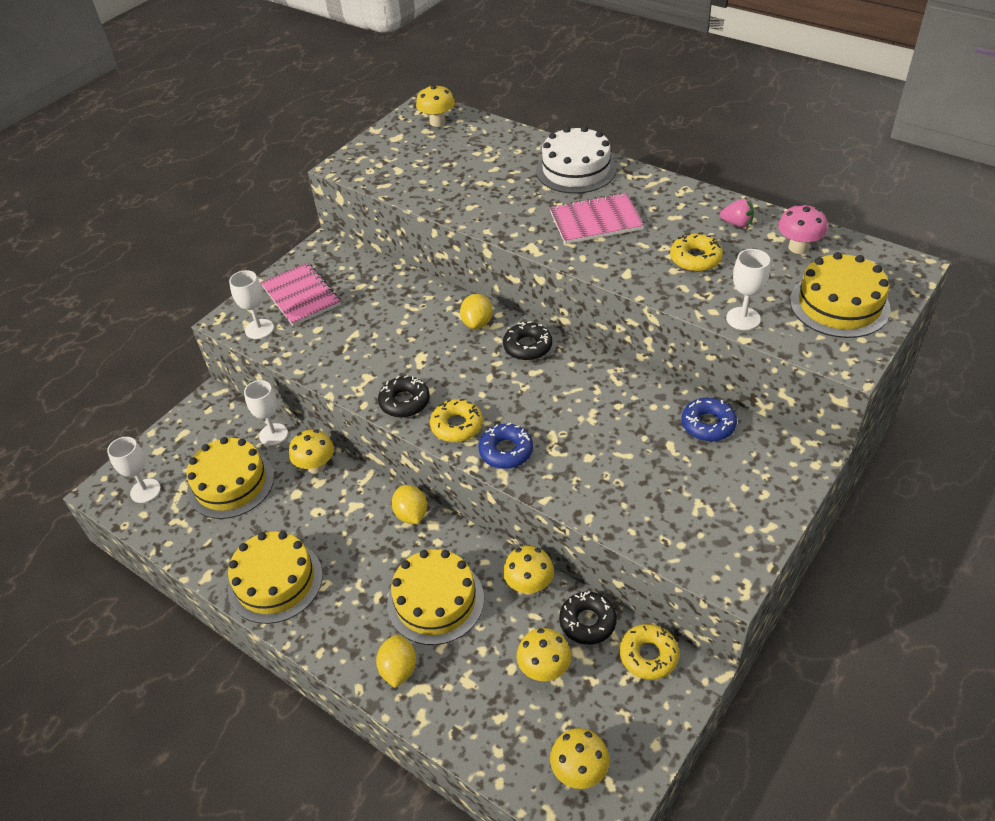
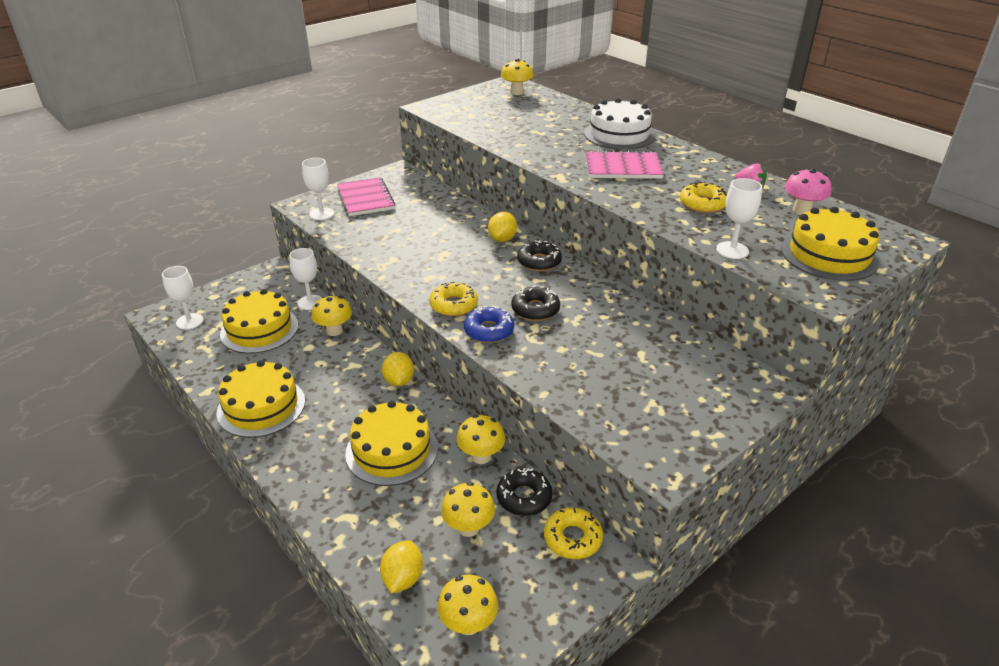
camera: 10 degrees right, 10 degrees down
yellow lemon [376,634,416,688] -> yellow lemon moved to [380,541,423,593]
black donut [378,375,430,418] -> black donut moved to [511,285,560,321]
blue donut [682,397,737,442] -> none

